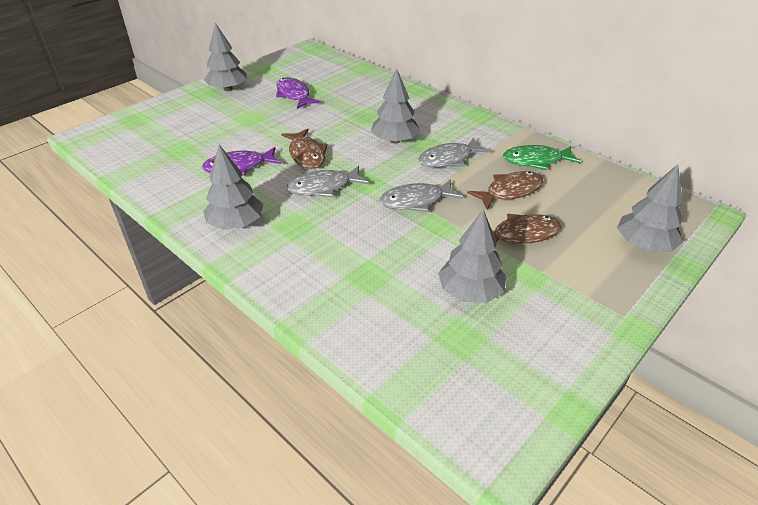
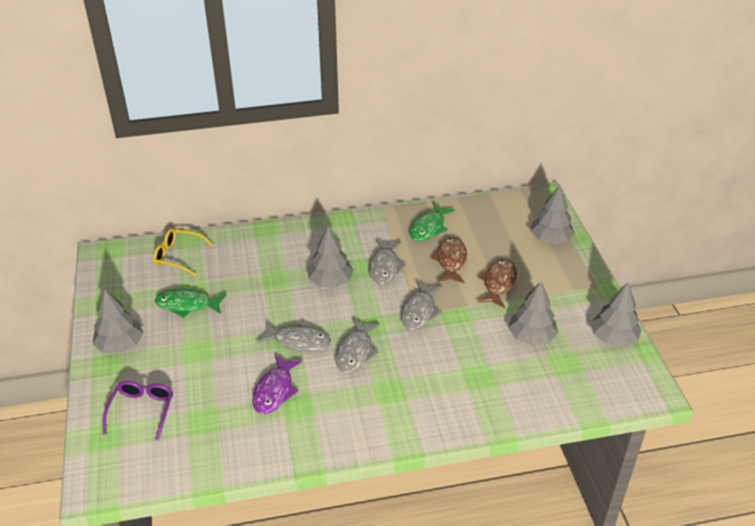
camera: 55 degrees left, 0 degrees up
grey tree [203,145,263,230] -> grey tree moved to [591,283,642,347]
purple fish [276,77,321,109] -> green fish [155,289,227,318]
brown fish [281,128,328,169] -> grey fish [257,321,331,352]
none -> purple glasses [103,381,173,440]
none -> yellow glasses [153,228,214,276]

